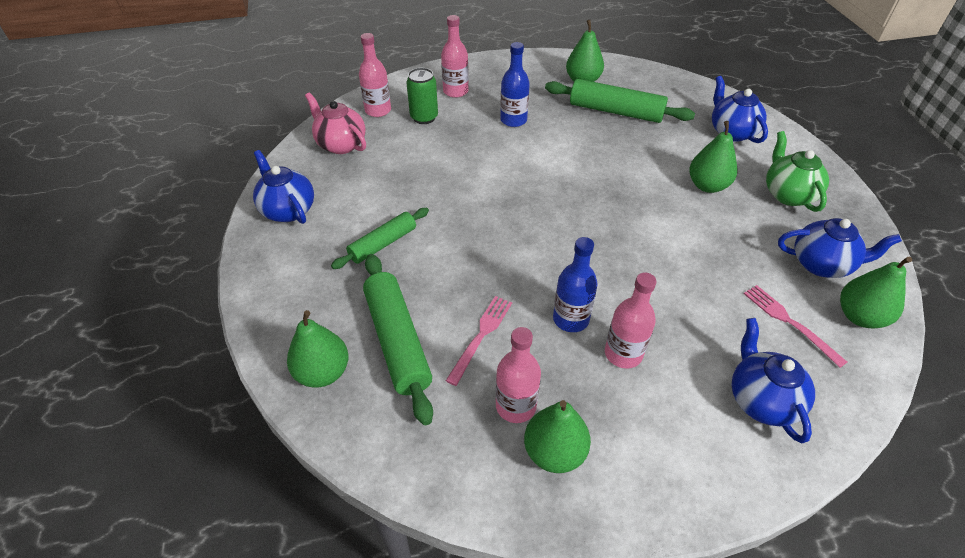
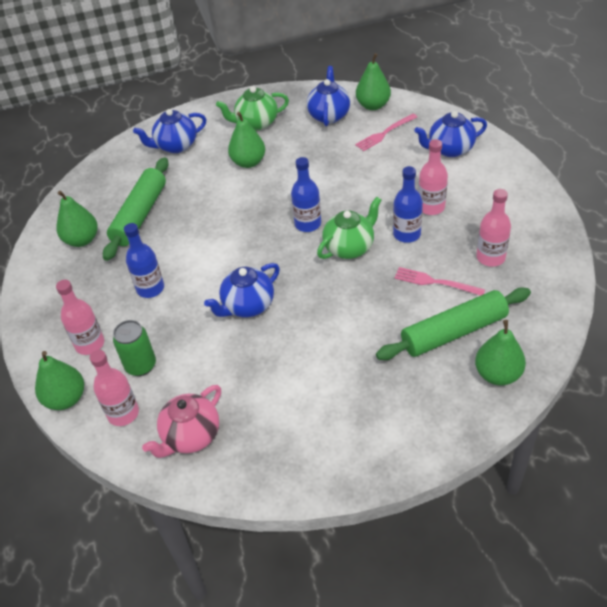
camera: 90 degrees left, 0 degrees up
blue teapot [253,150,314,224] -> blue teapot moved to [204,263,280,317]
green rolling pin [331,208,429,269] -> none
green pear [524,400,591,473] -> green pear moved to [35,351,84,410]
none -> blue bottle [291,157,321,232]
none -> green teapot [317,197,381,259]

